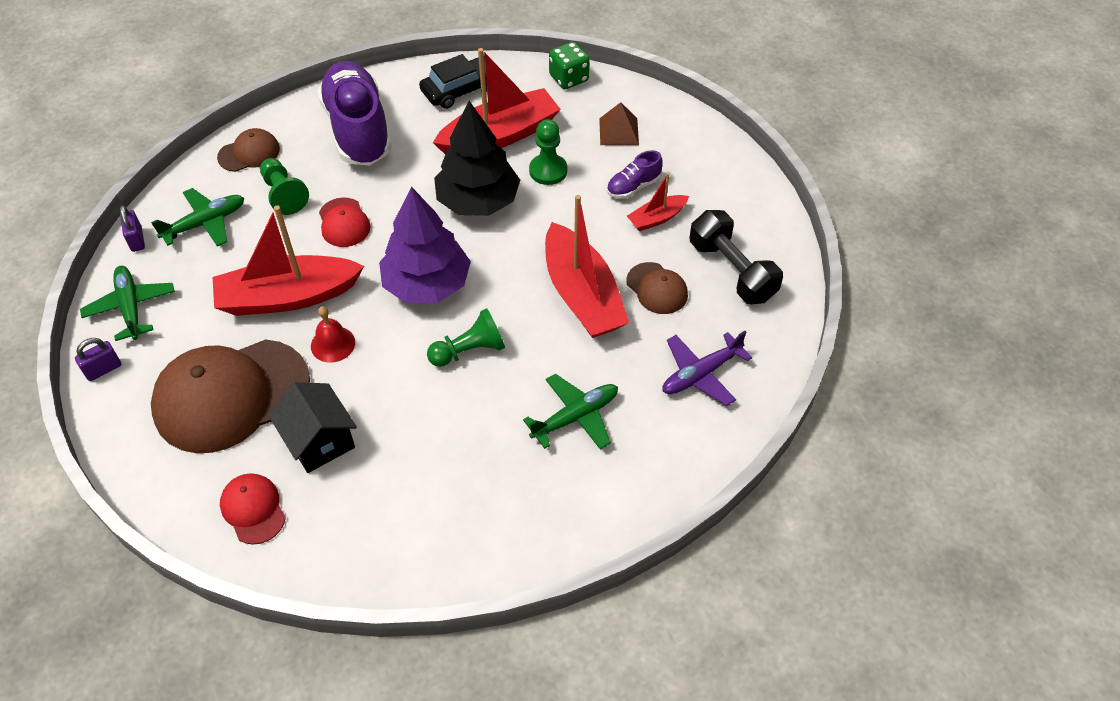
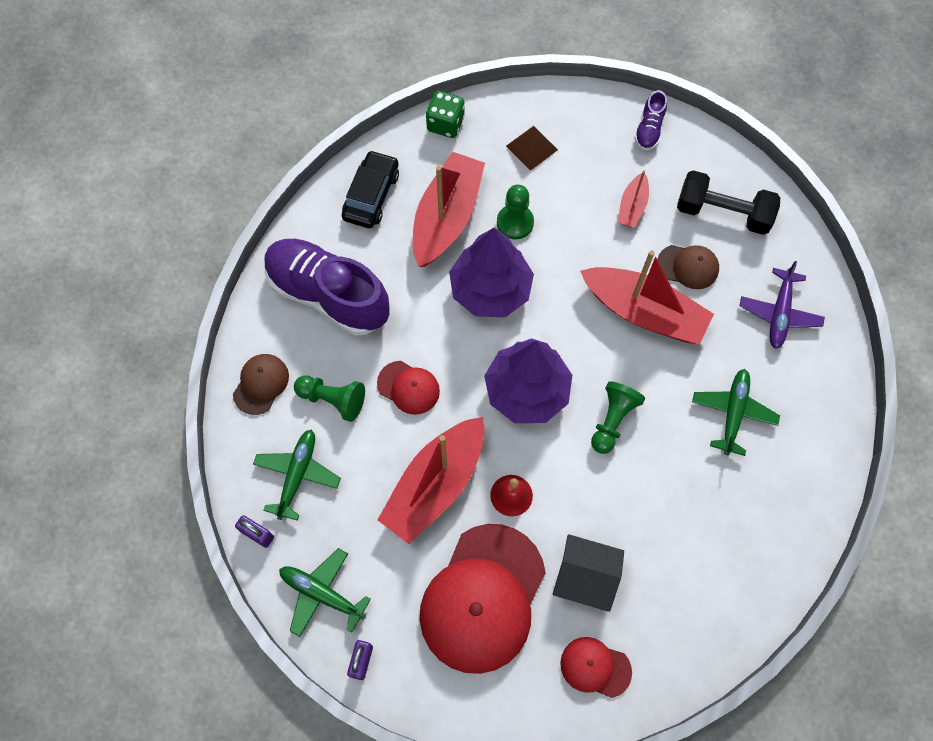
camera: 40 degrees left, 15 degrees up
brown cap [151,339,310,453] -> red cap [420,524,546,674]
black tree [434,101,520,216] -> purple tree [449,228,534,317]
purple shoe [607,150,663,199] -> purple shoe moved to [634,90,667,150]

